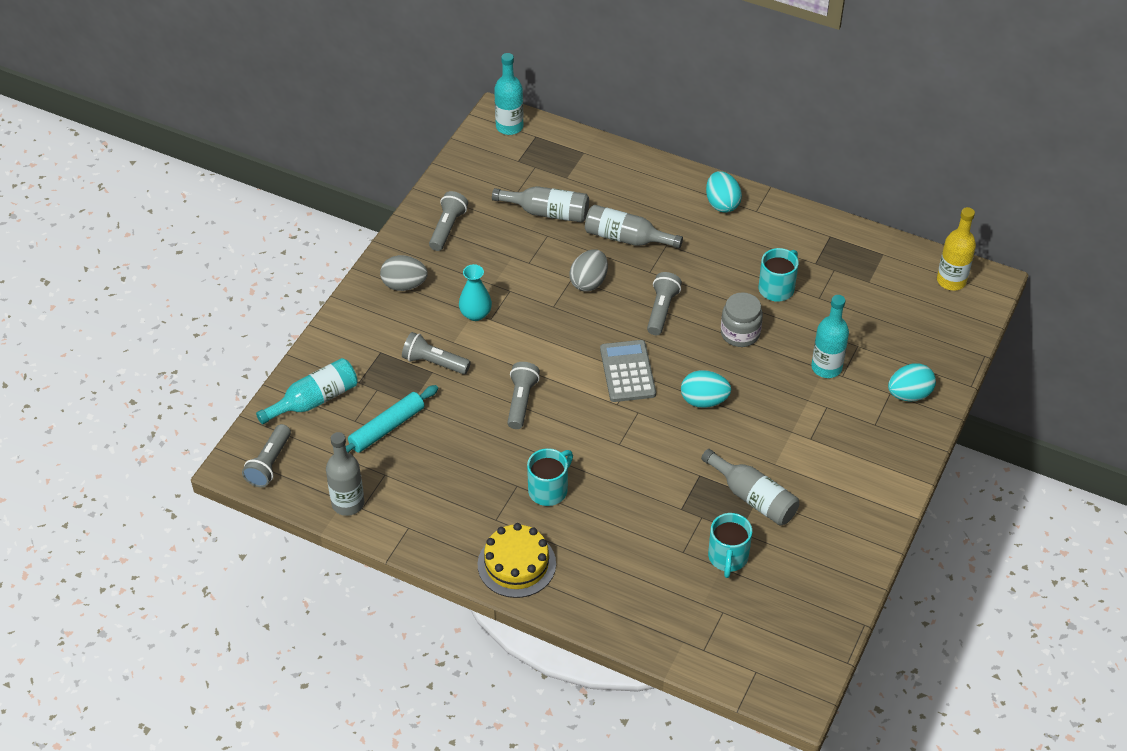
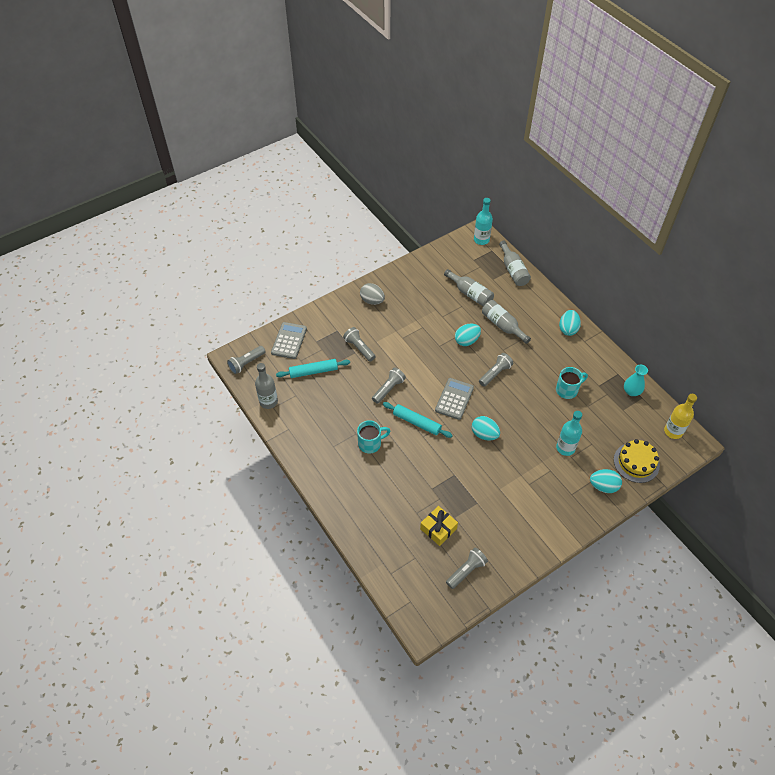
camera: 30 degrees right, 5 degrees up
turquoise bottle [256,358,358,424] -> grey calculator [271,322,307,359]
grey flashlight [429,191,468,251] -> grey flashlight moved to [446,548,488,589]
turquoise vase [459,264,492,321] -> turquoise vase moved to [624,365,648,396]
yellow cake [478,523,556,598] -> yellow cake moved to [614,439,660,483]
grey egg [570,249,608,292] -> turquoise egg [455,324,481,346]
grey bottle [701,449,799,526] -> grey bottle moved to [499,241,531,286]
turquoise mug [708,513,752,578] -> yellow gift [420,506,458,546]
grey jar [721,292,763,347] -> none
none -> turquoise rolling pin [383,402,453,438]

